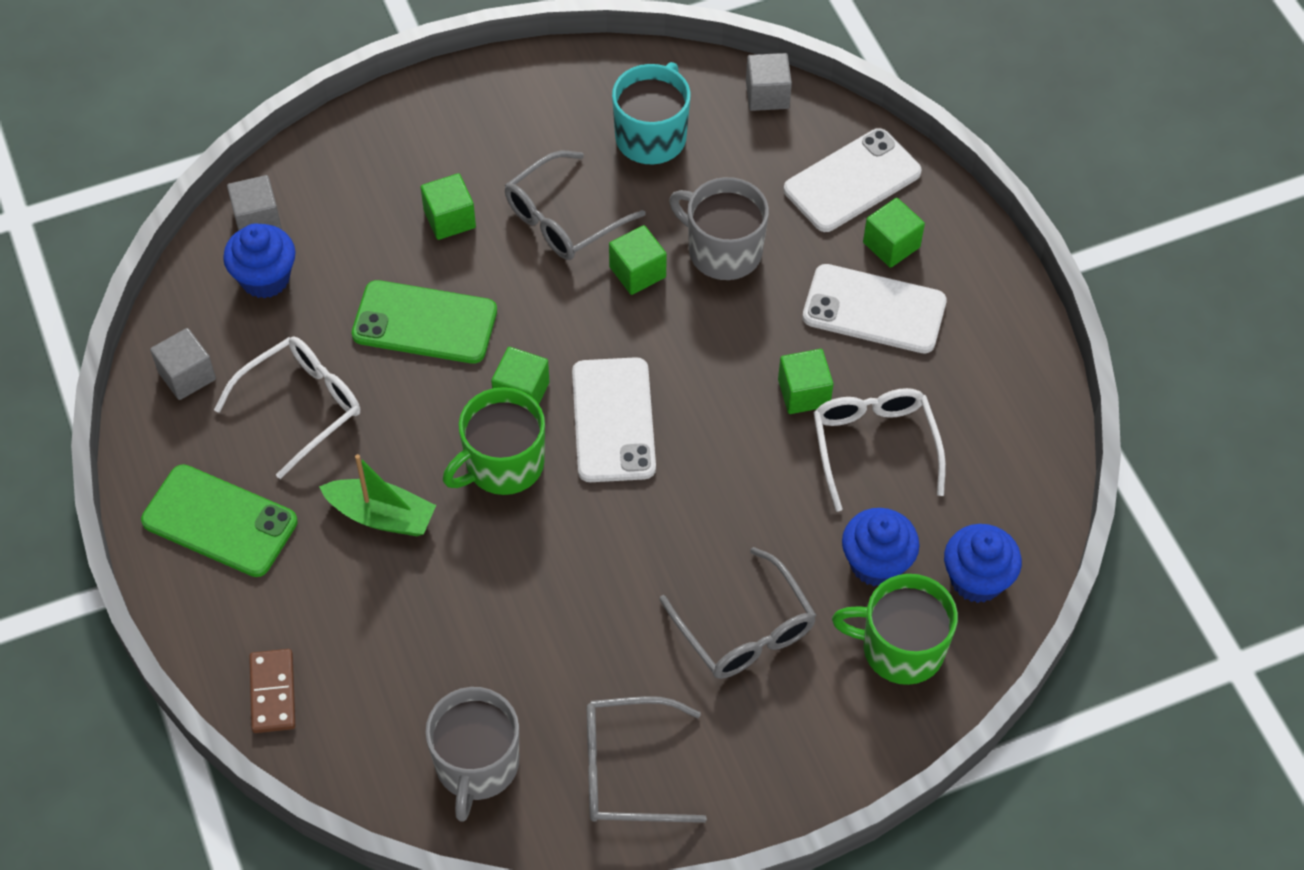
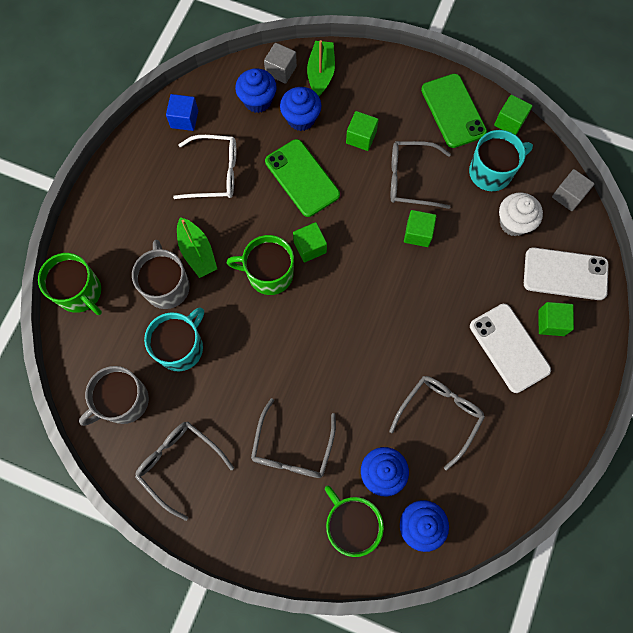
camera: 45 degrees right, 15 degrees up
green phone [141,464,298,577] -> green phone moved to [421,74,487,148]
grey cube [150,328,216,400] -> blue cube [166,94,198,131]
brown domino [249,649,295,733] -> green mug [38,253,102,315]
white phone [572,357,656,482] -> none
grey mug [669,177,769,280] -> grey mug moved to [132,240,190,309]
green cube [778,349,833,414] -> green cube moved to [494,95,533,135]
white glasses [813,388,946,512] -> grey glasses [389,376,485,470]
none -> turquoise mug [144,307,204,371]
none -> blue cupcake [280,87,321,131]
none -> green boat [307,40,335,96]
none -> white cupcake [499,192,543,236]

